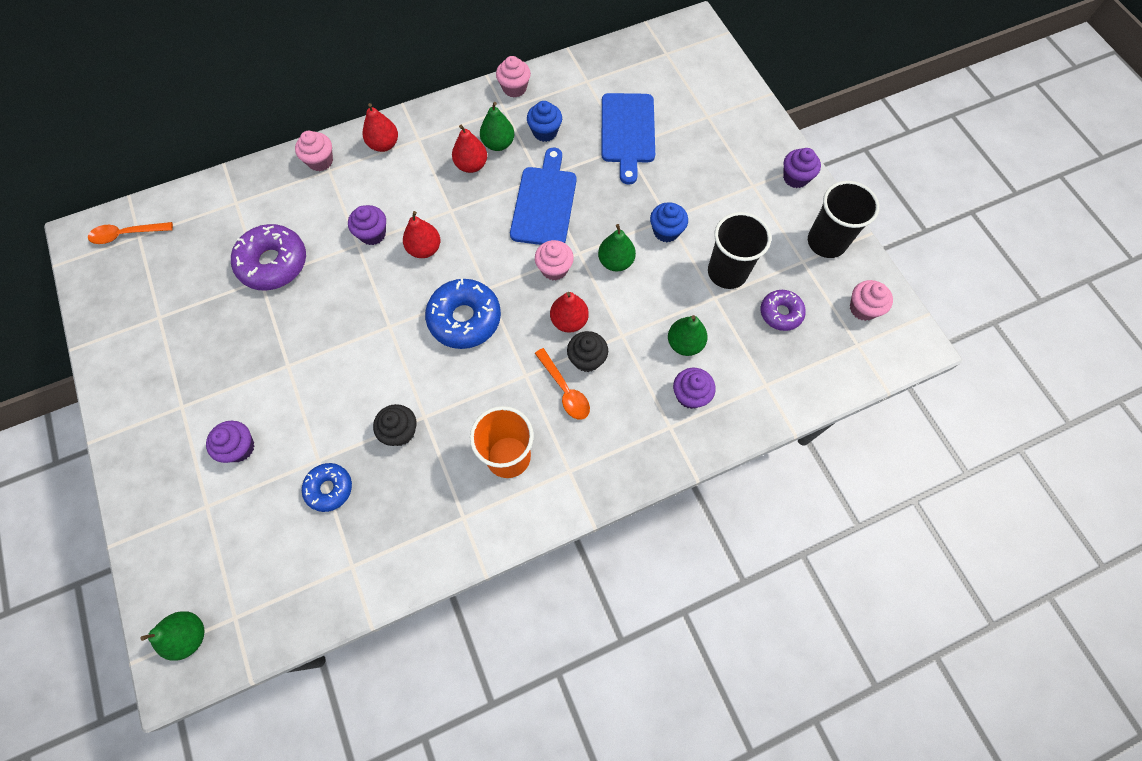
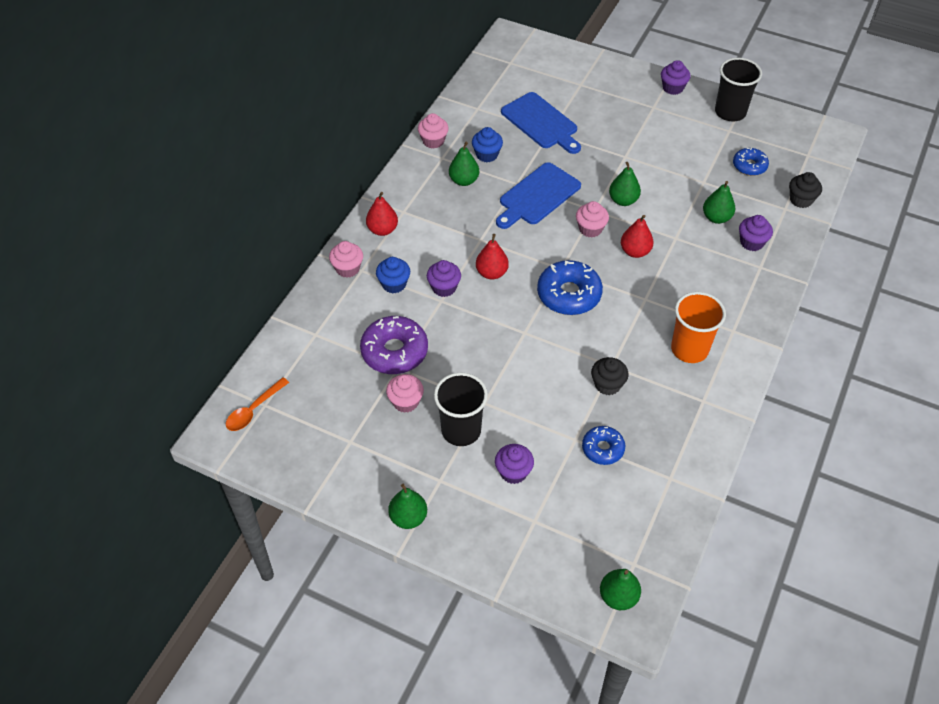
camera: 40 degrees left, 15 degrees down
red pear [452,125,487,173] -> none
blue cutting board [510,148,577,245] -> blue cutting board turned 105 degrees counterclockwise [496,162,581,229]
orange spoon [535,348,590,420] -> none
black cupcake [567,331,608,372] -> black cupcake moved to [789,172,822,208]
blue cupcake [650,202,688,242] -> blue cupcake moved to [376,257,410,294]
black cup [708,212,771,289] -> black cup moved to [434,373,488,446]
purple donut [760,290,806,331] -> blue donut [733,148,769,176]
pink cupcake [850,280,893,321] -> pink cupcake moved to [386,374,424,413]
none -> green pear [388,484,427,529]

